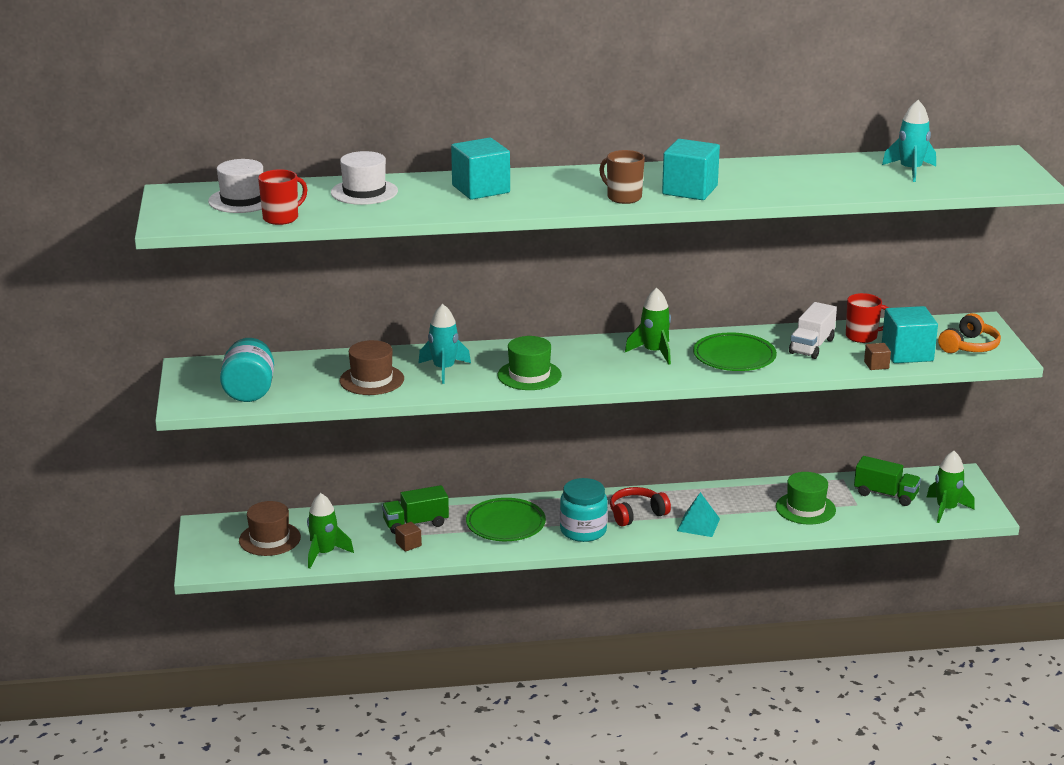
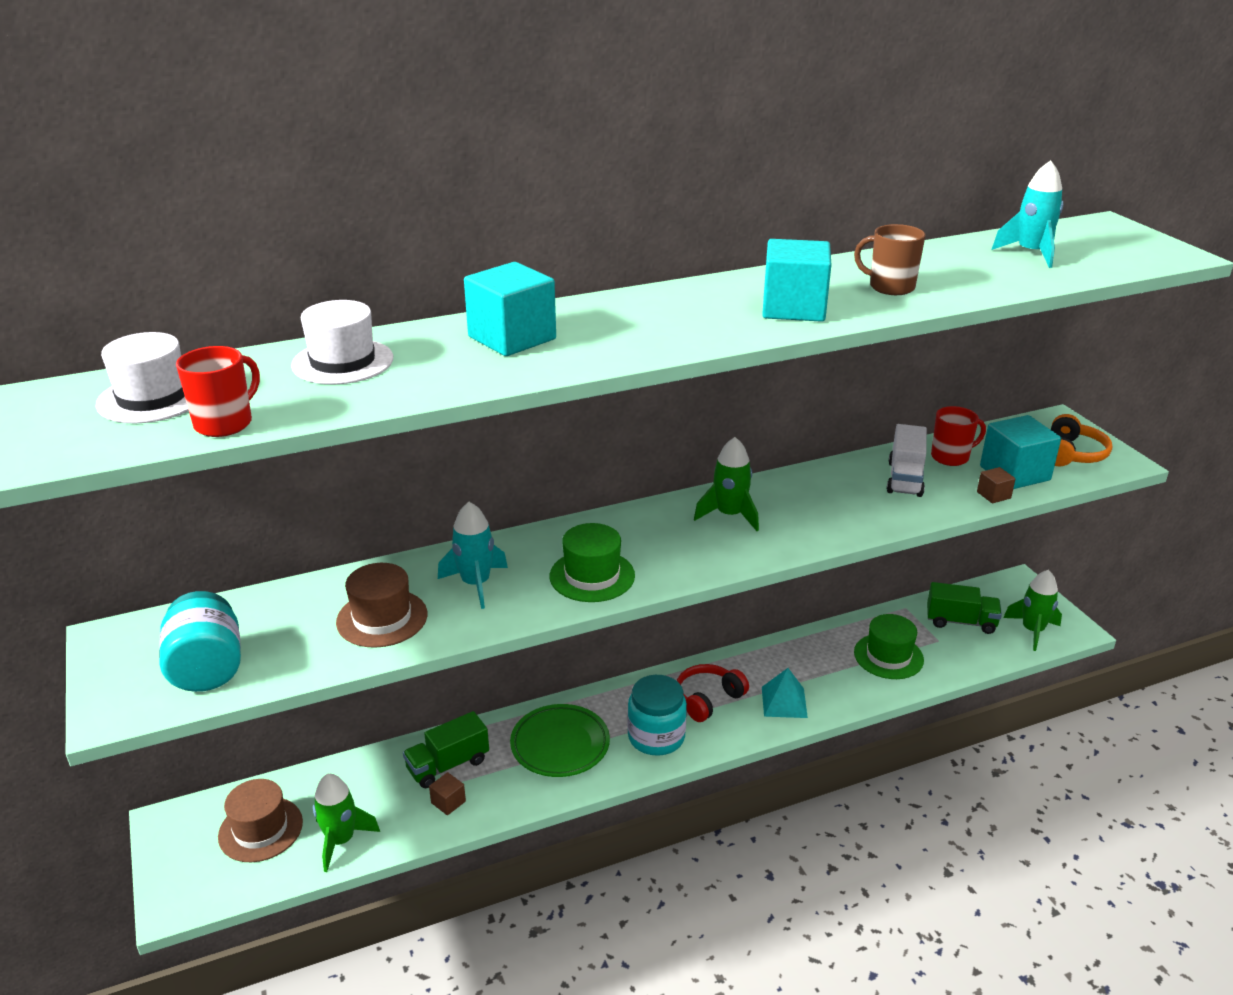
camera: 15 degrees left, 5 degrees up
brown mug [599,150,645,204] -> brown mug moved to [854,224,926,295]
green plate [693,332,777,371] -> none

